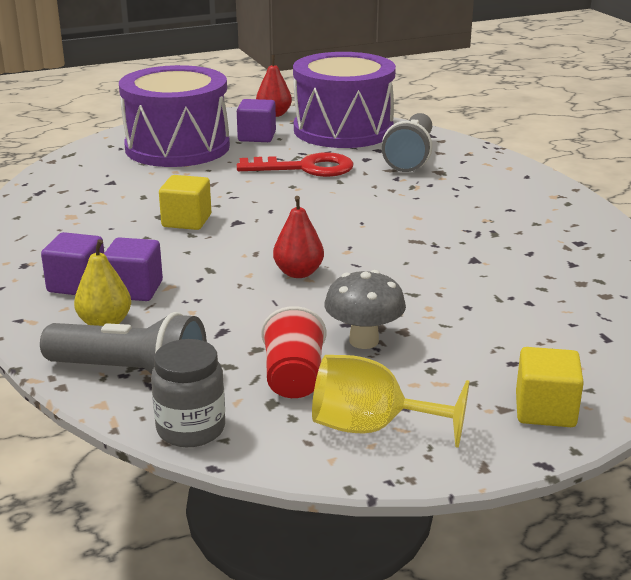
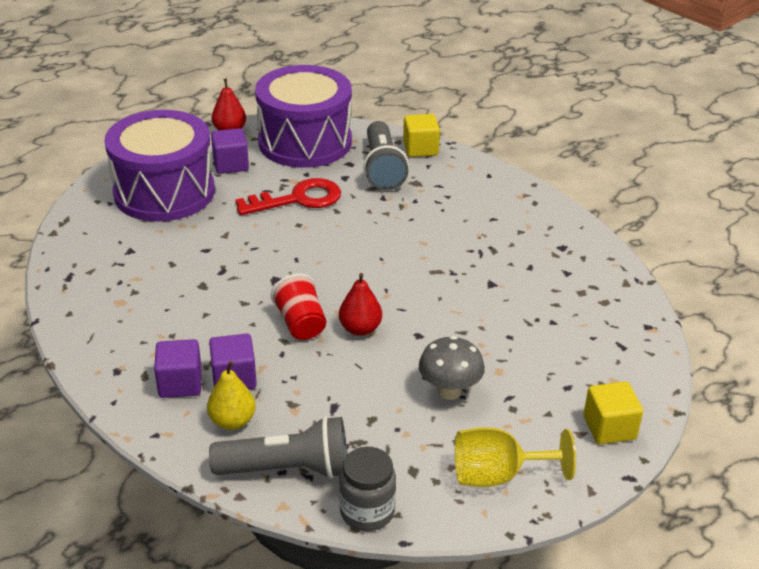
camera: 20 degrees left, 10 degrees up
yellow cube [159,175,211,230] -> yellow cube moved to [403,114,440,157]
red cup [261,306,326,398] -> red cup moved to [271,273,326,340]

